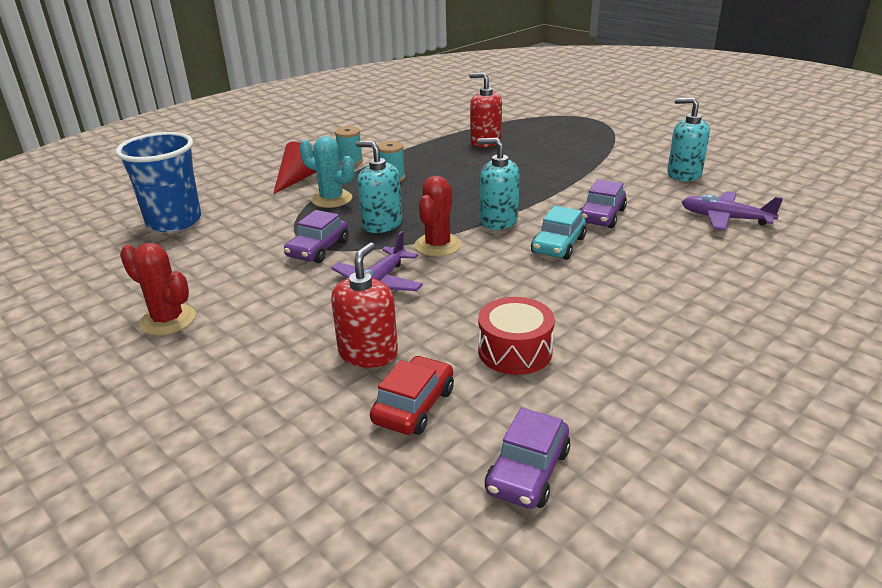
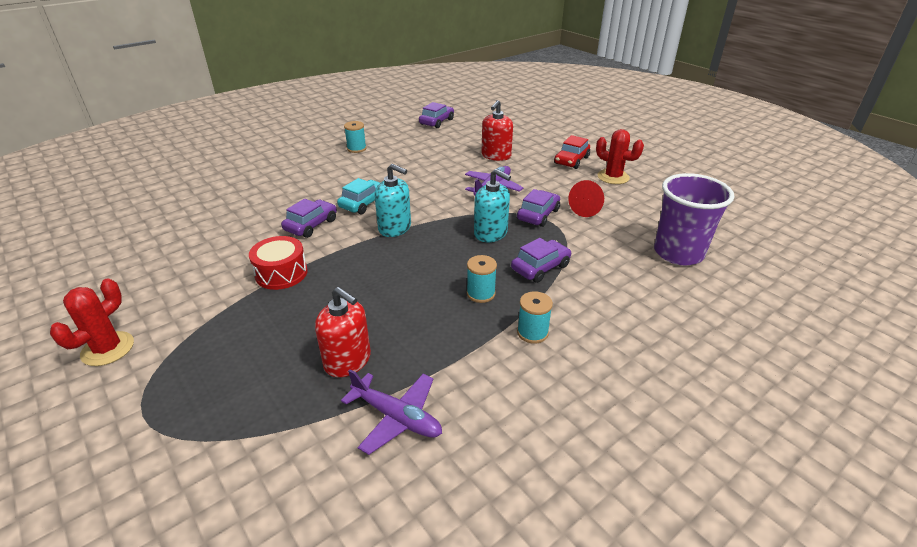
camera: 175 degrees left, 5 degrees up
blue cup [115,132,201,232] -> purple cup [654,173,734,265]
red cone [273,142,316,194] -> red cone moved to [568,180,604,217]
turquoise cactus [300,136,355,208] -> purple car [511,238,571,283]
red car [370,356,454,435] -> red car moved to [554,135,590,169]
red cactus [415,175,461,257] -> red cactus moved to [50,278,134,366]
red drum [478,297,555,375] -> red drum moved to [249,236,308,290]
turquoise soap dispenser [667,98,710,181] -> none
purple plane [682,191,783,230] -> purple plane moved to [341,369,442,455]
none -> turquoise spool [344,121,366,153]

